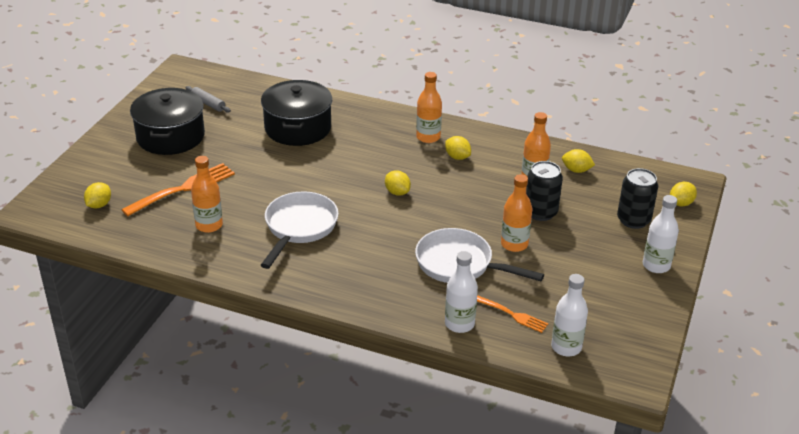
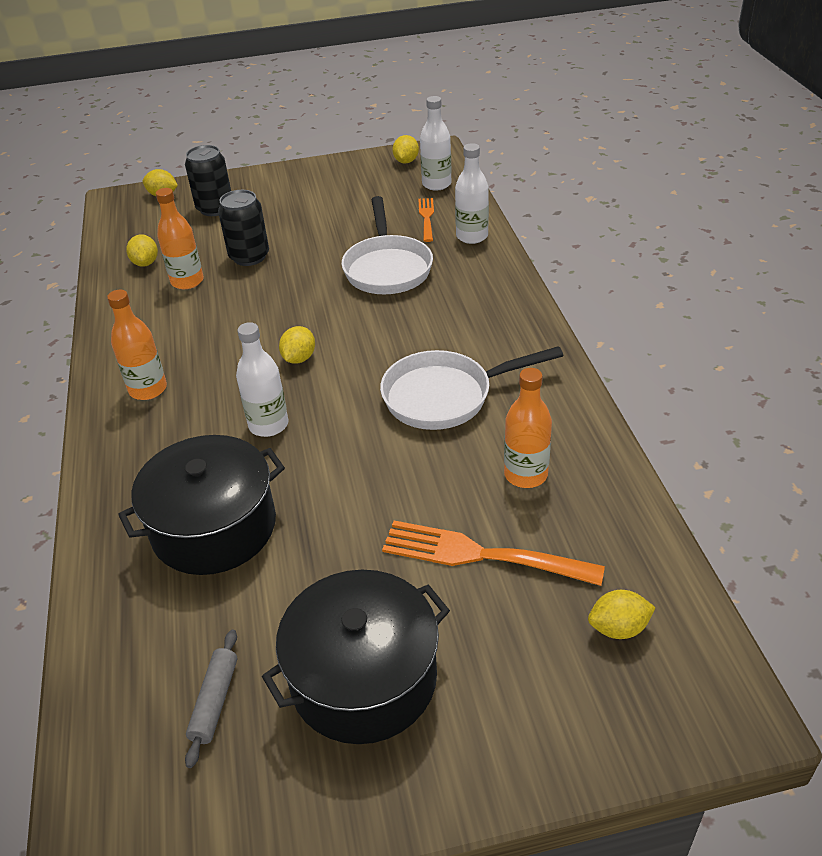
camera: 120 degrees left, 5 degrees up
yellow lemon [445,136,471,160] -> yellow lemon moved to [392,135,419,164]
orange bottle [501,174,532,252] -> none
white bottle [643,195,679,273] -> white bottle moved to [236,322,288,437]

